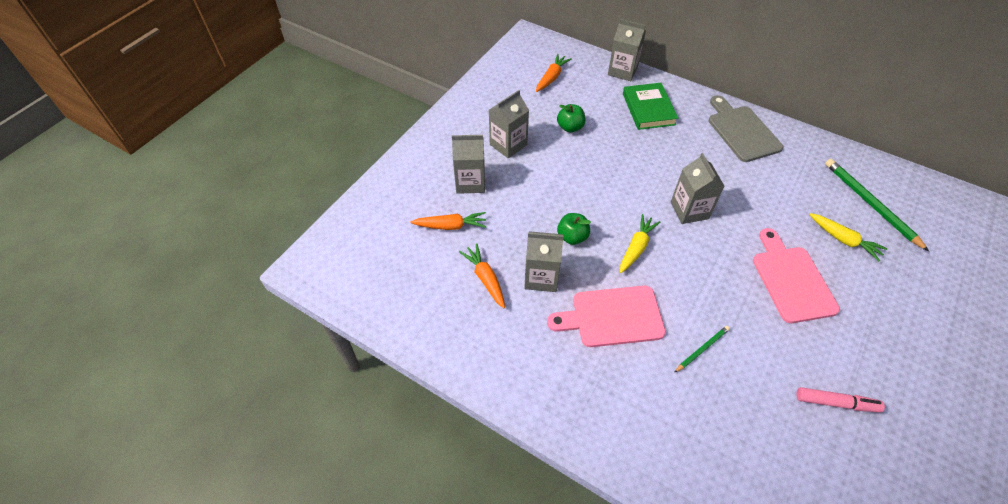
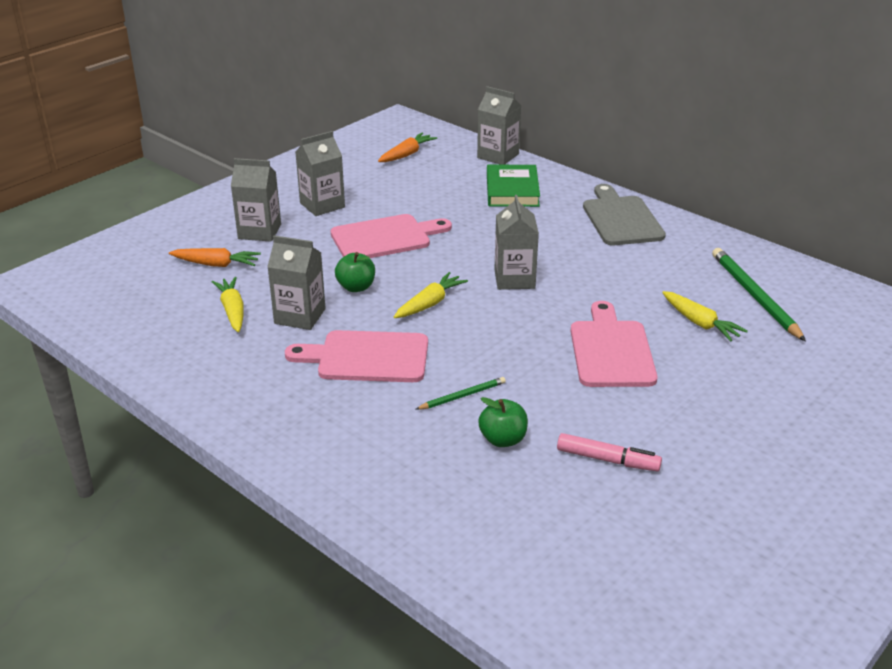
camera: 10 degrees right, 20 degrees down
orange carrot [459,244,505,308] -> yellow carrot [211,277,244,332]
green apple [557,104,585,132] -> green apple moved to [478,397,528,447]
none -> pink cutting board [330,214,452,258]

